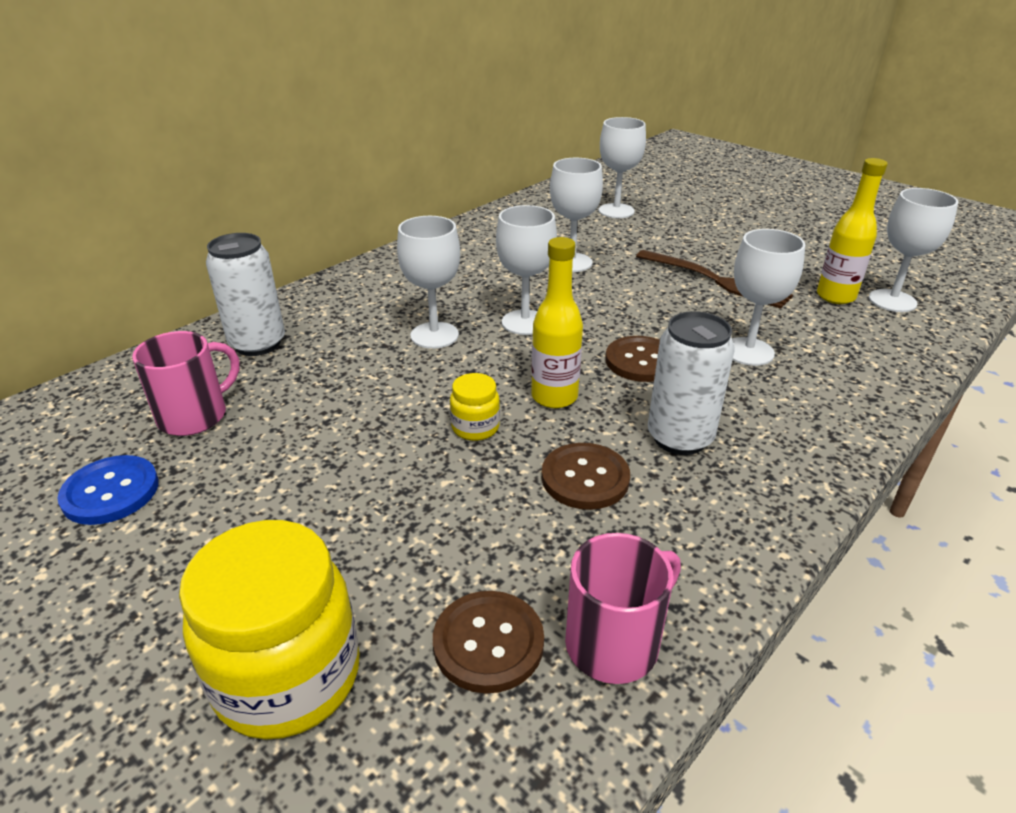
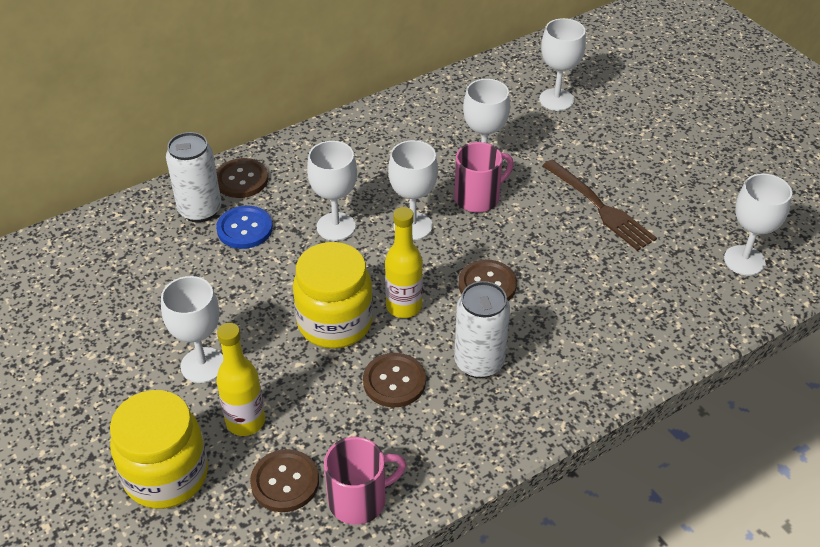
camera: 15 degrees right, 10 degrees up
blue button [57,455,159,525] -> blue button moved to [216,205,273,249]
pink mug [132,331,240,436] -> pink mug moved to [454,142,514,212]
yellow jar [450,373,500,441] -> yellow jar [293,242,373,349], size x2.11
white goblet [732,229,805,366] -> white goblet moved to [161,276,223,383]
yellow bottle [817,158,888,304] -> yellow bottle moved to [216,323,265,436]
none -> brown button [216,158,268,198]

